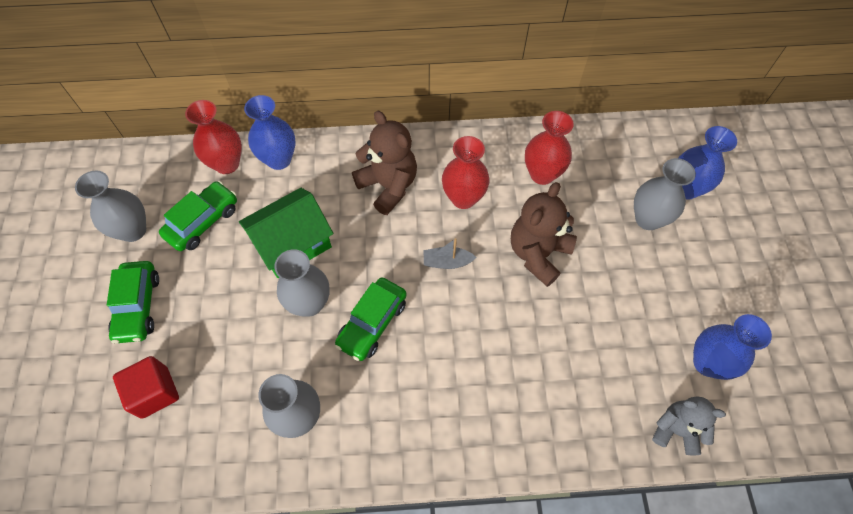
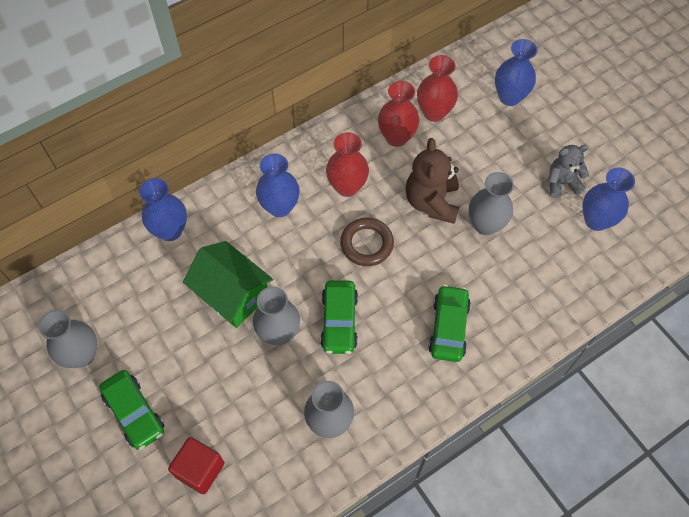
camera: 30 degrees left, 0 degrees up
green car [159,181,237,251] -> green car moved to [428,285,471,362]
red vase [185,100,242,174] -> red vase moved to [417,55,458,122]
green house [239,188,333,278] -> green house turned 75 degrees counterclockwise [183,241,273,328]
brown teddy bear [352,111,417,215] -> blue vase [256,153,300,217]
grey boat [424,238,476,269] -> brown ring [340,218,394,266]
grey vase [634,158,696,230] -> grey vase moved to [469,172,514,235]
grey teddy bear [652,396,726,456] -> grey teddy bear moved to [548,145,589,198]

